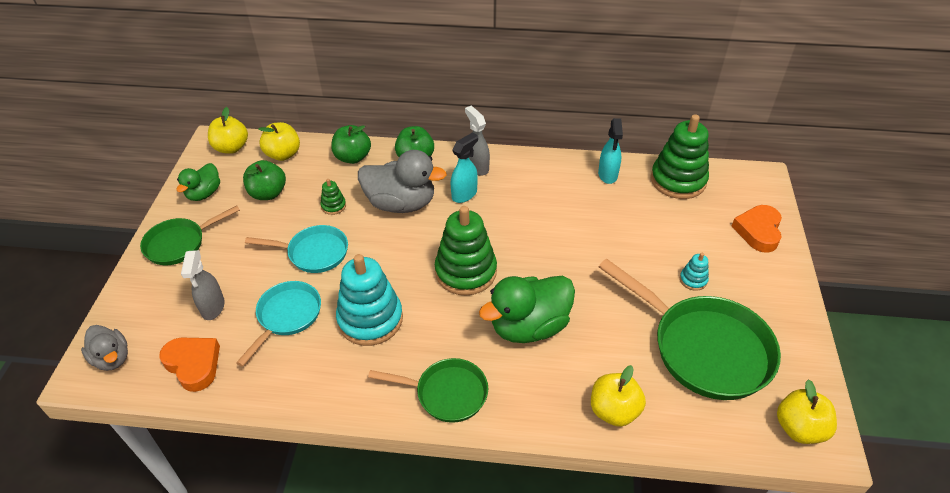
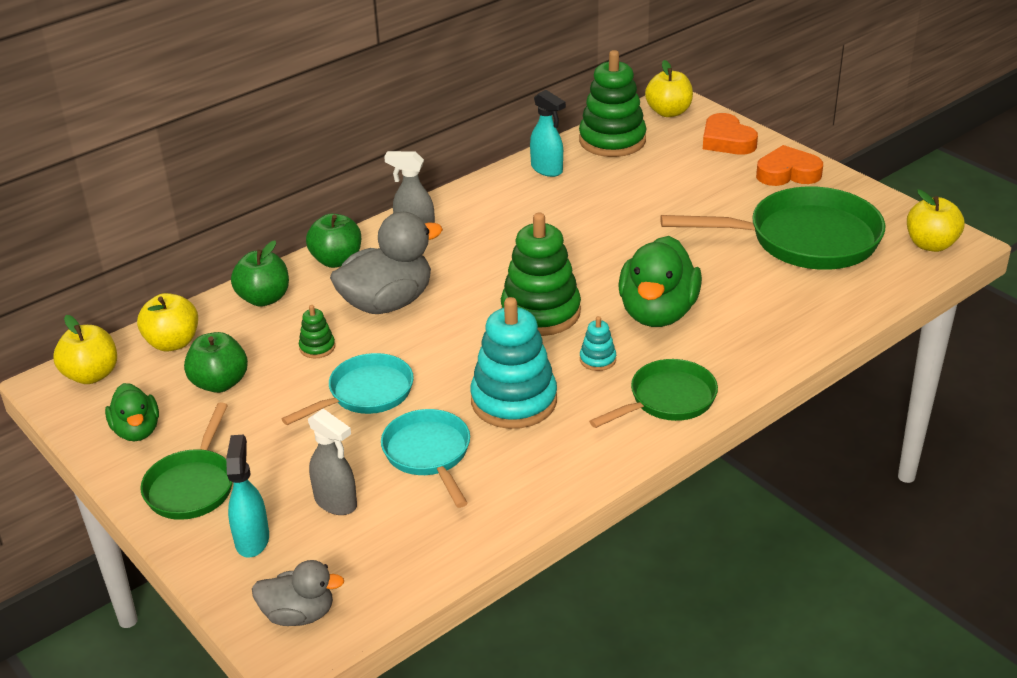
camera: 45 degrees left, 10 degrees down
orange heart [159,338,220,392] -> orange heart moved to [756,145,823,186]
turquoise spray bottle [451,132,478,203] -> turquoise spray bottle moved to [226,435,269,558]
yellow apple [591,365,646,427] -> yellow apple moved to [645,60,693,117]
turquoise stacking toy [680,253,709,291] -> turquoise stacking toy moved to [580,316,616,371]

